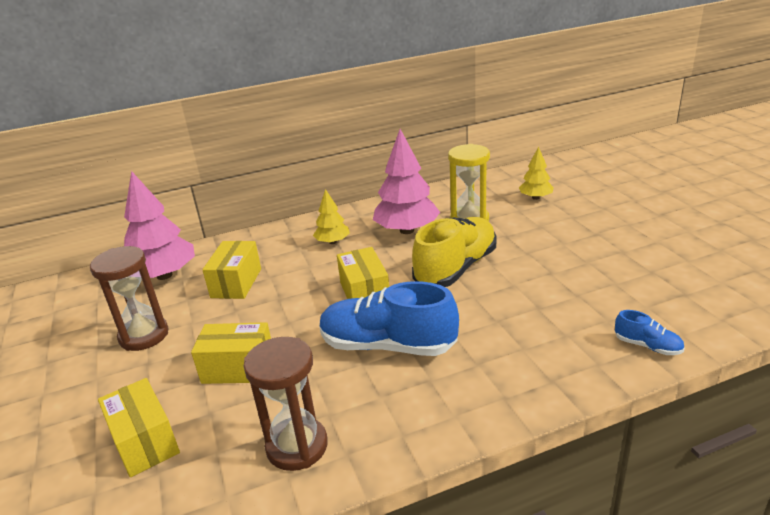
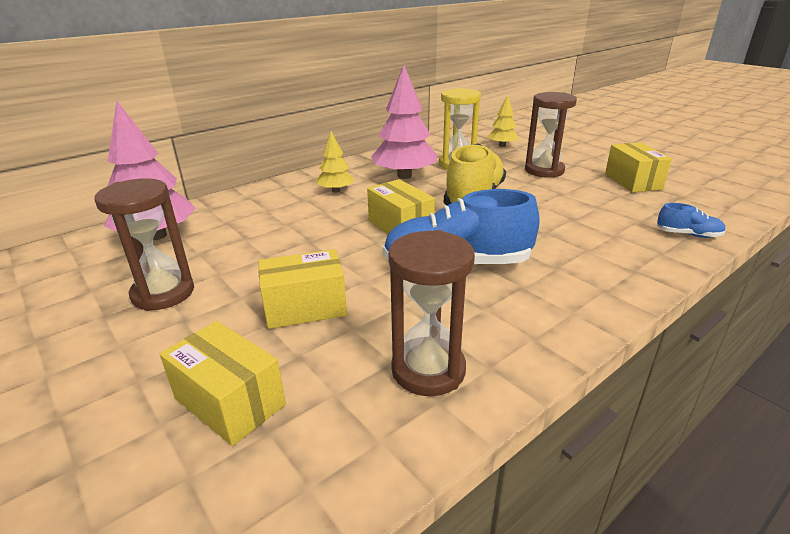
camera: 20 degrees left, 0 degrees up
yellow box [202,241,261,299] -> yellow box moved to [605,142,672,193]
none -> brown hourglass [525,92,577,178]

